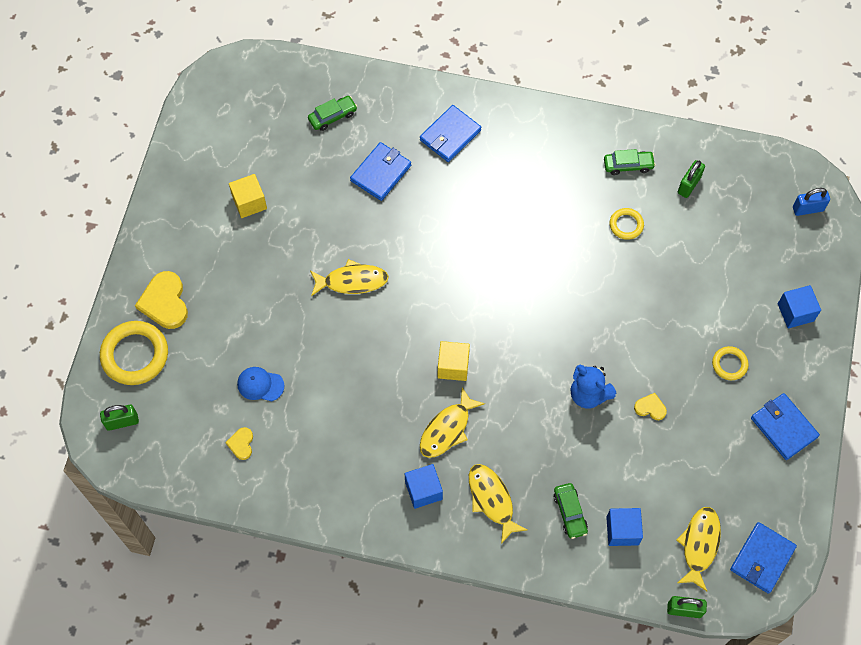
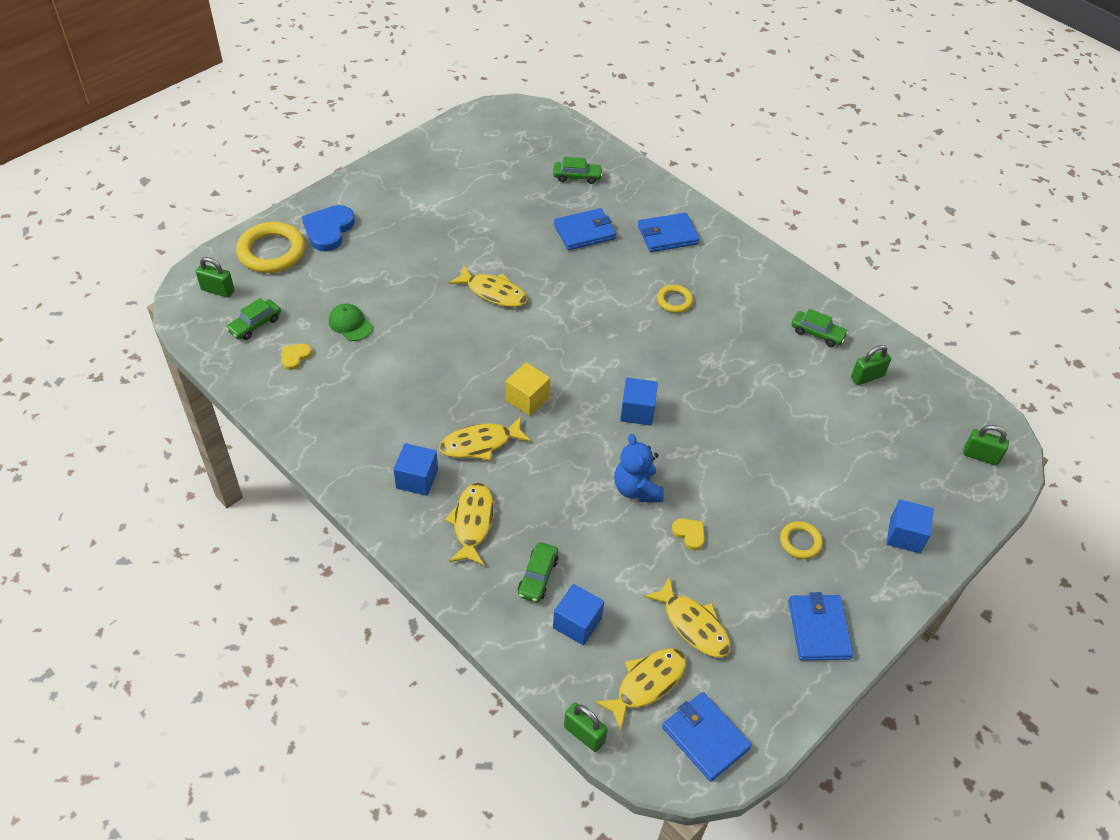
camera: 30 degrees right, 15 degrees down
yellow heart [135,271,188,329] -> blue heart [302,205,355,251]
yellow cube [229,174,267,218] -> none
blue cap [237,367,284,401] -> green cap [329,303,373,341]
yellow ring [610,208,644,240] -> yellow ring moved to [657,285,693,313]
blue wallet [730,522,797,594] -> blue wallet turned 75 degrees clockwise [662,692,752,782]
blue padlock [793,188,830,216] -> green padlock [963,425,1009,466]
none -> green car [226,298,281,340]
none -> blue cube [620,378,658,426]
none -> yellow fish [644,576,731,658]

